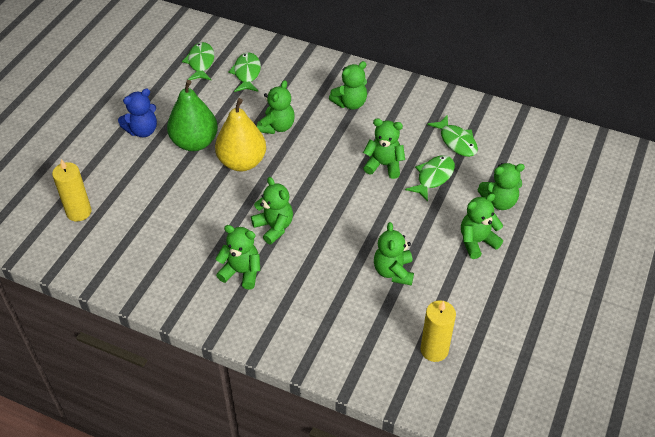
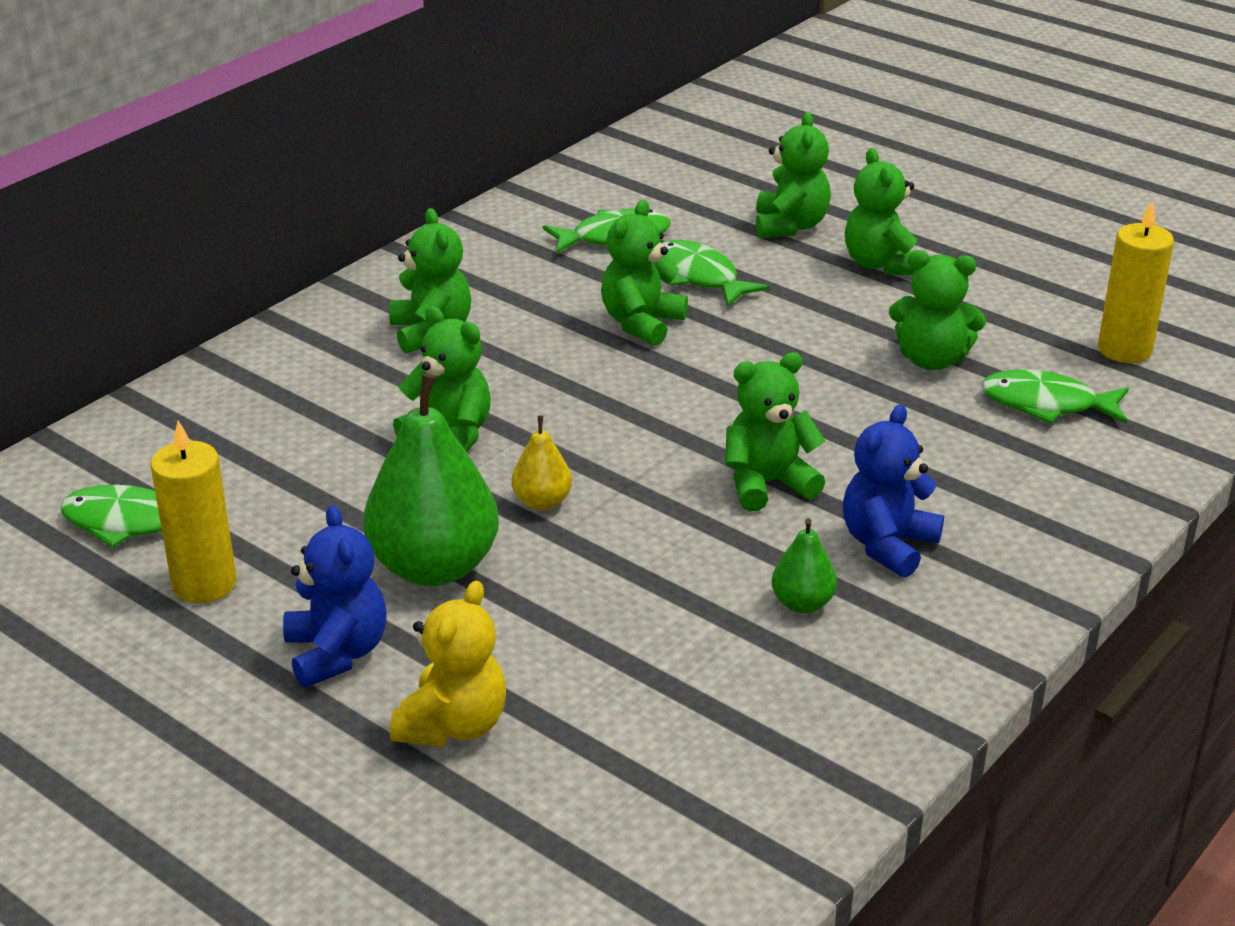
camera: 75 degrees left, 15 degrees down
yellow candle [52,159,91,222] -> yellow candle moved to [151,421,237,603]
yellow pear [215,98,266,171] -> yellow pear [512,416,572,510], size x0.47
green teddy bear [215,225,260,289] -> blue teddy bear [843,404,944,578]
green fish [228,52,261,92] -> green fish moved to [981,370,1129,424]
none -> yellow teddy bear [390,581,506,747]
none -> green pear [772,518,837,613]

